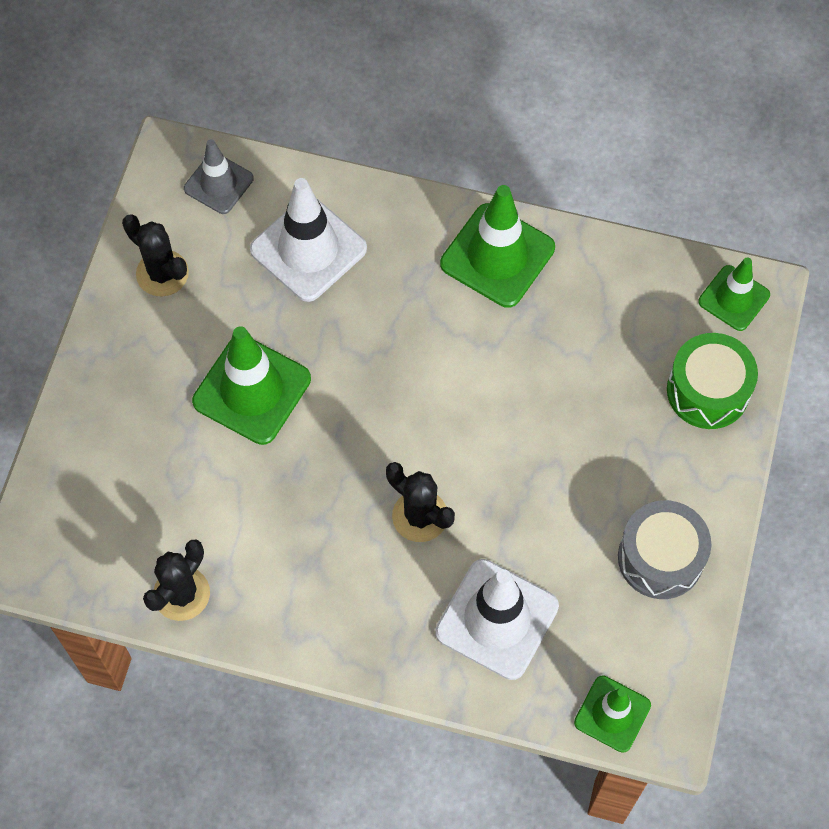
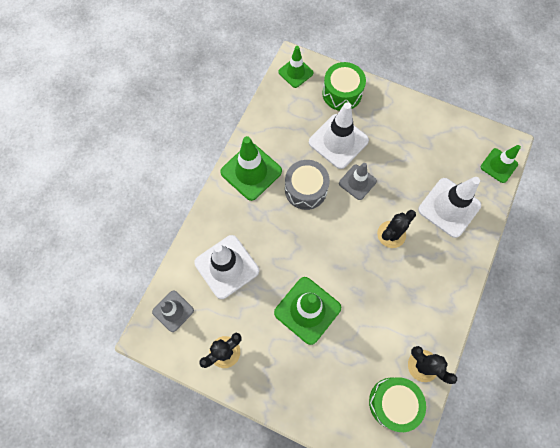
camera: 80 degrees left, 5 degrees up
grey drum [618,500,711,599] -> grey drum moved to [285,160,330,210]
none -> white traffic cone [309,102,369,169]
none -> grey traffic cone [339,163,377,200]
none -> green drum [369,377,426,432]

